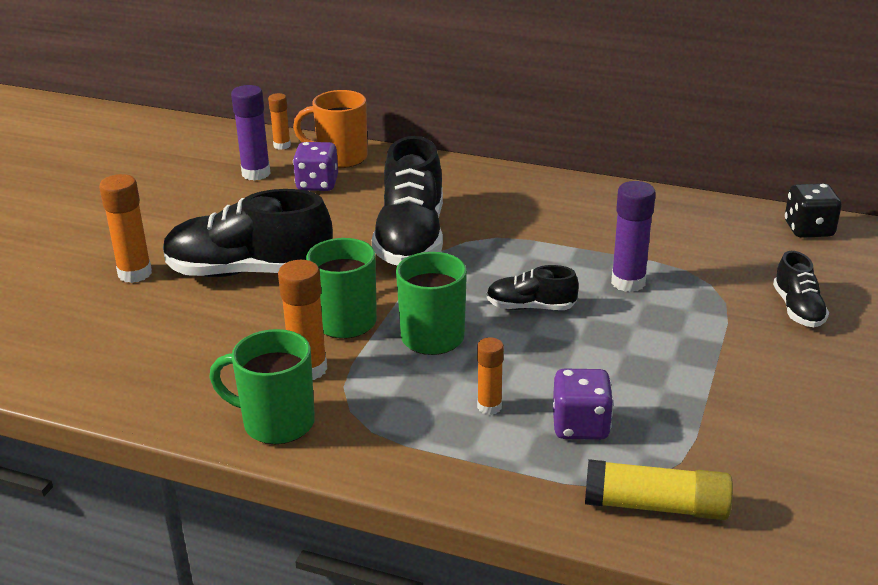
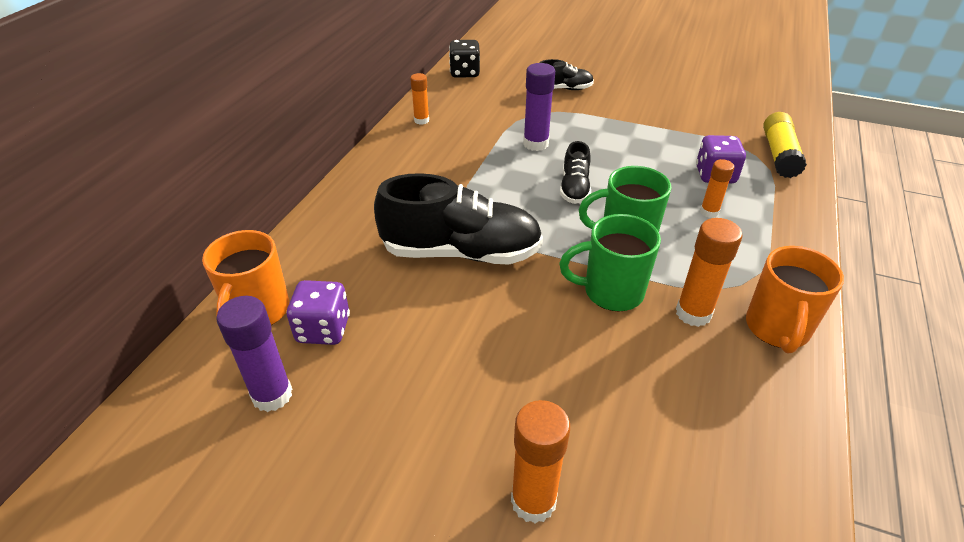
camera: 90 degrees left, 10 degrees up
black shoe [163,189,333,277] -> none
green mug [209,329,315,444] -> orange mug [746,246,844,354]
orange glue stick [268,93,291,150] -> orange glue stick moved to [410,73,429,125]

